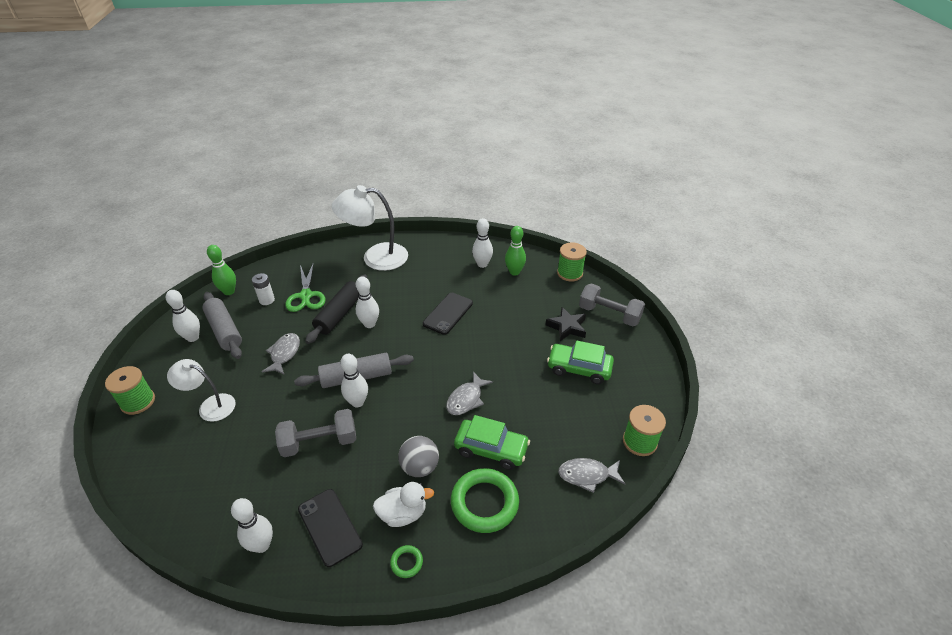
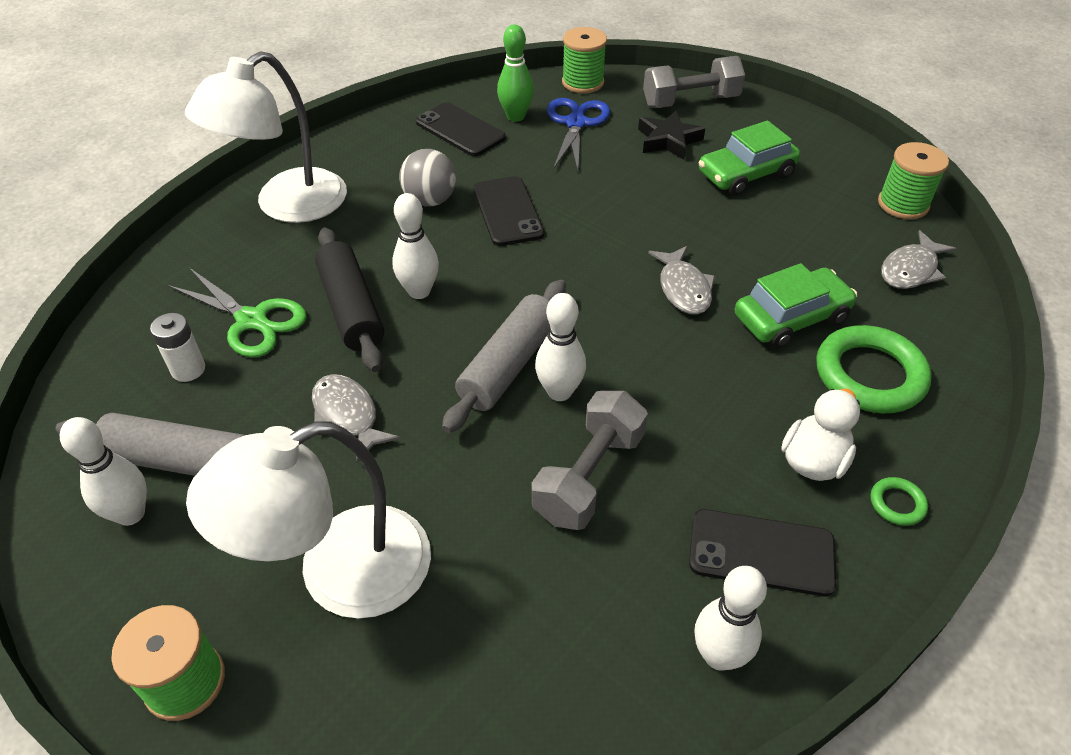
camera: 45 degrees left, 5 degrees up
white lamp [167,359,236,422] -> white lamp [186,421,431,619], size x1.65
green bowling pin [207,245,236,295] -> none
grey ball [398,436,439,477] -> grey ball moved to [399,149,456,207]
white bowling pin [472,218,493,268] -> black phone [416,102,506,156]
none -> blue scissors [547,98,610,171]

